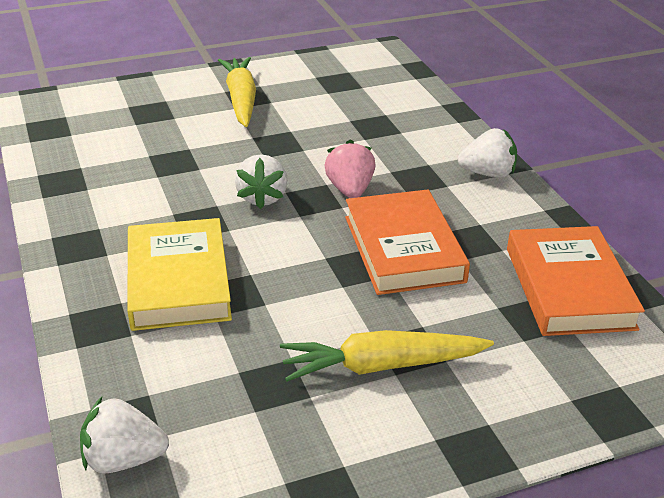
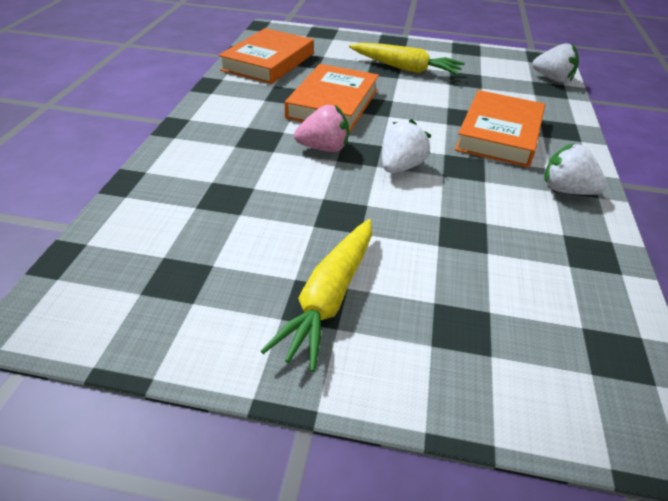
camera: 150 degrees left, 5 degrees up
yellow book [127,218,232,331] -> orange book [455,90,545,167]
pink strawberry [325,139,376,198] -> pink strawberry turned 120 degrees counterclockwise [294,105,349,152]
white strawberry [458,128,517,178] -> white strawberry moved to [544,143,607,195]

